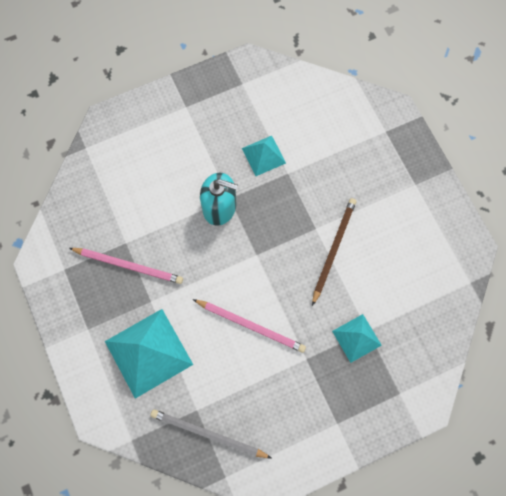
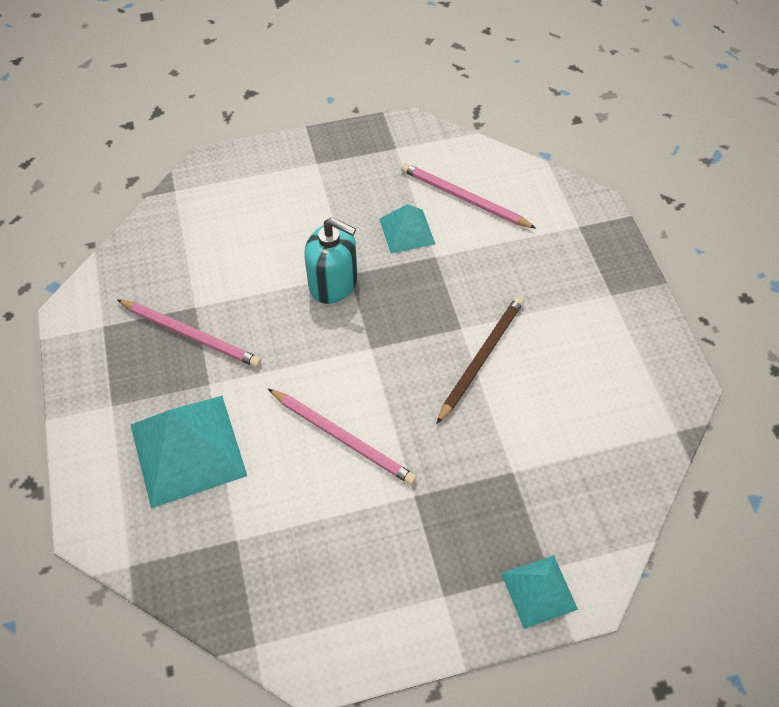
camera: 10 degrees right, 15 degrees down
grey pencil [151,409,271,458] -> none
turquoise pyramid [332,314,382,363] -> turquoise pyramid moved to [501,555,578,629]
none -> pink pencil [401,163,536,229]

